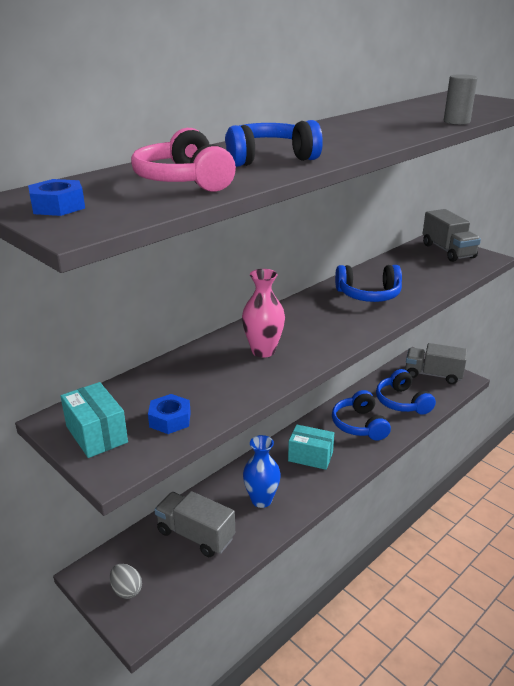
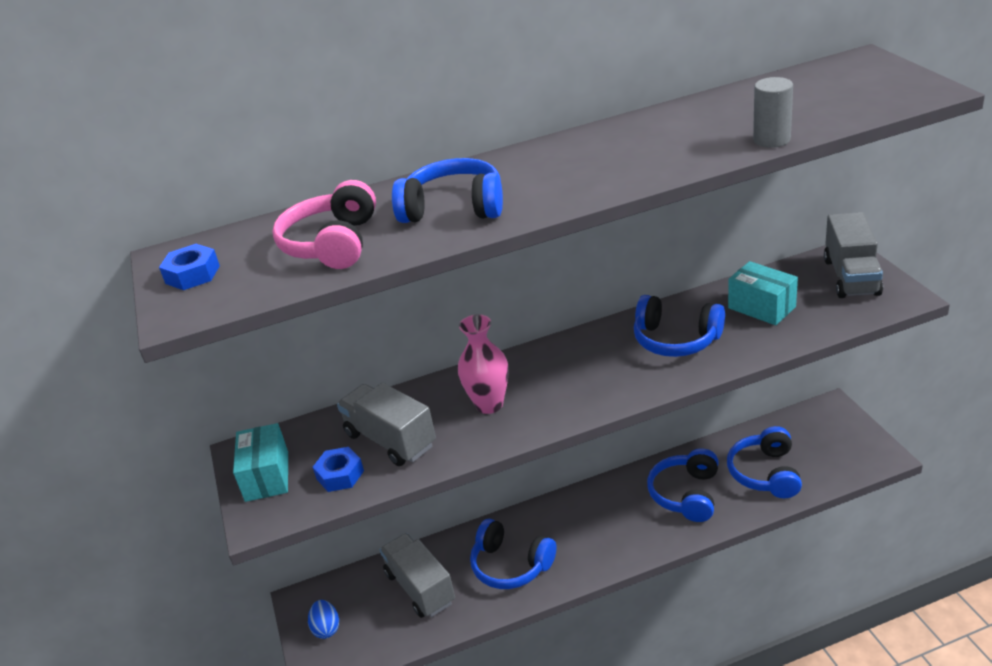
camera: 30 degrees right, 5 degrees up
grey egg [110,564,142,599] -> blue egg [308,600,339,639]
blue vase [243,435,281,508] -> blue headphones [470,519,557,589]
turquoise box [288,424,334,470] -> turquoise box moved to [728,261,798,325]
grey truck [405,343,467,384] -> grey truck moved to [337,383,436,466]

